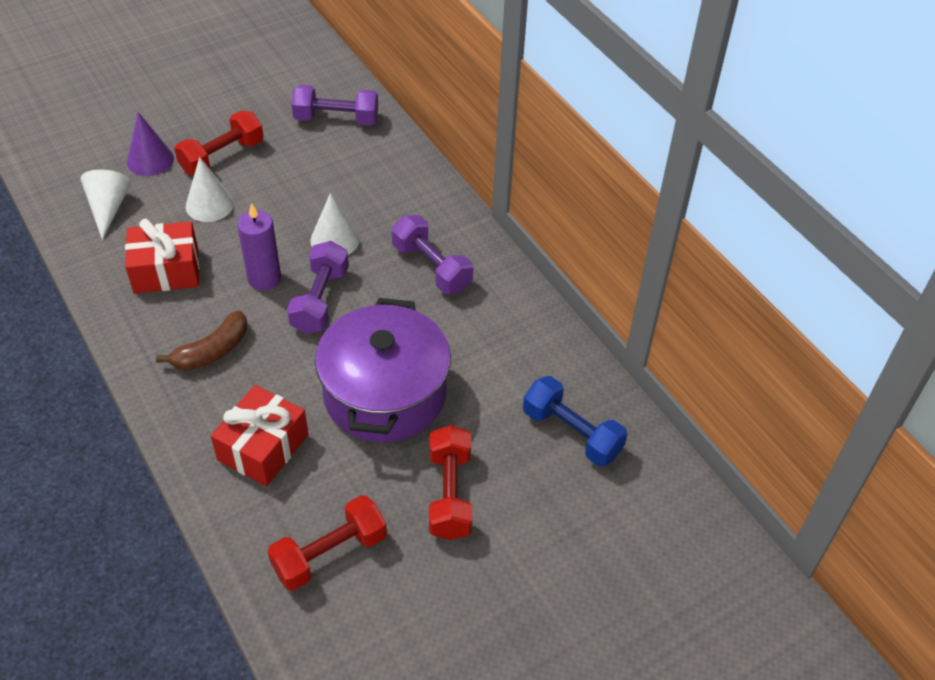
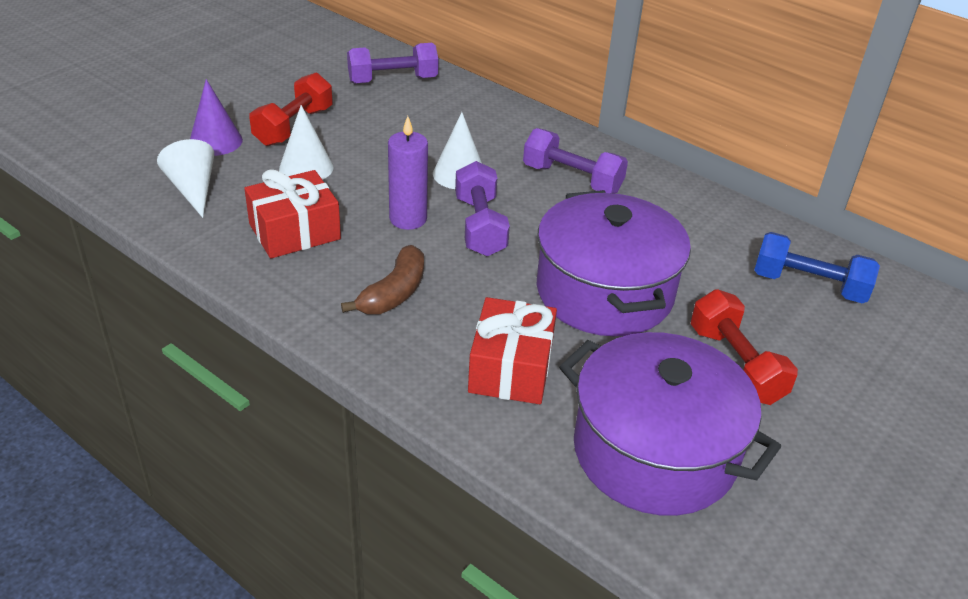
camera: 20 degrees left, 10 degrees down
red dumbbell [268,495,387,591] -> purple pot [559,332,781,516]

